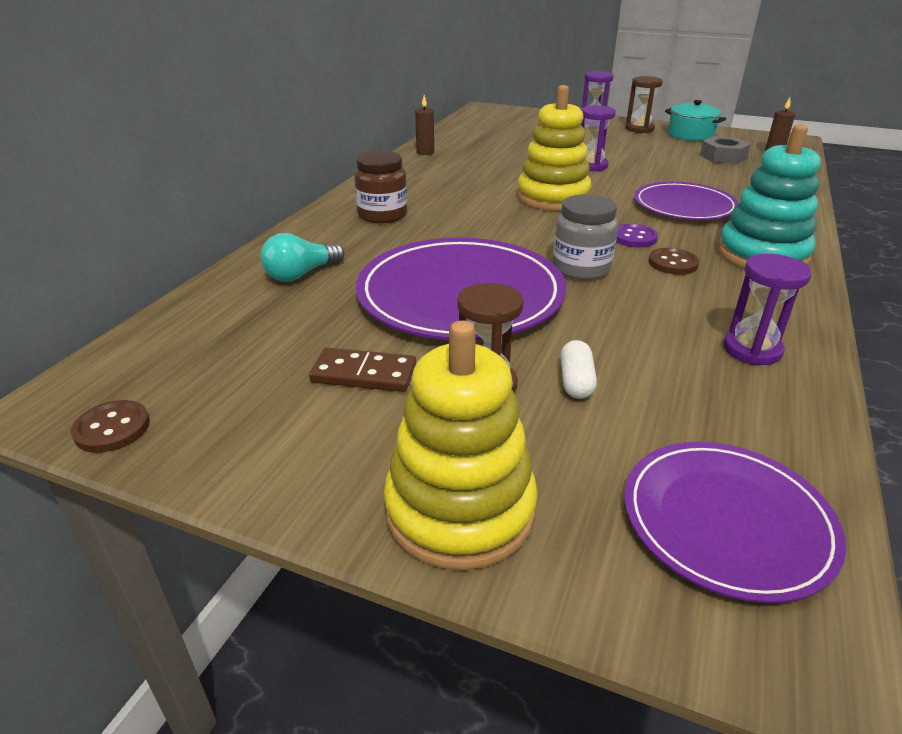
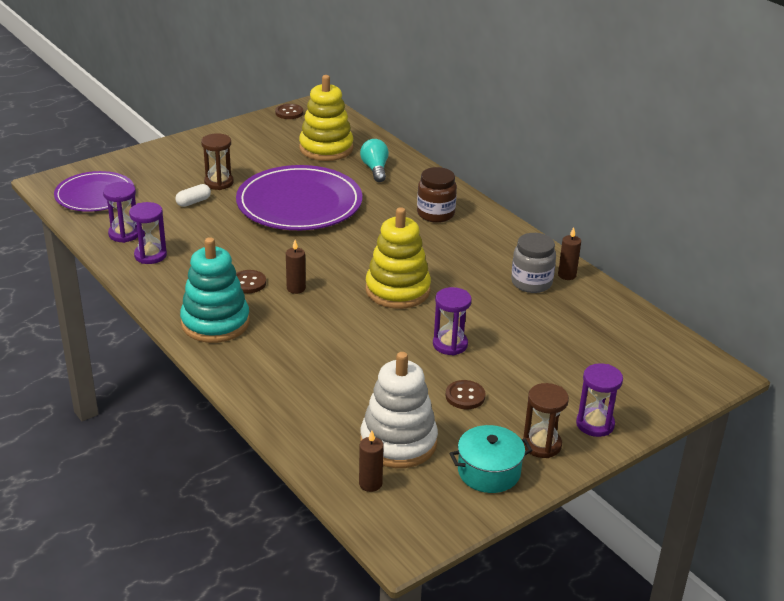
camera: 120 degrees right, 0 degrees up
brown domino [309,347,416,392] -> none
yellow stacking toy [384,321,538,570] -> yellow stacking toy moved to [299,75,353,161]
grey jar [553,194,618,280] -> grey jar moved to [511,233,556,293]
white capsule [560,340,597,399] -> white capsule turned 75 degrees counterclockwise [175,184,211,207]
purple button [616,224,658,248] -> brown candle [286,240,306,294]
purple plate [634,182,739,220] -> none
grey nut [700,136,751,164] -> white stacking toy [360,352,438,468]
none -> purple hourglass [103,182,138,243]
none -> brown button [445,380,486,409]

